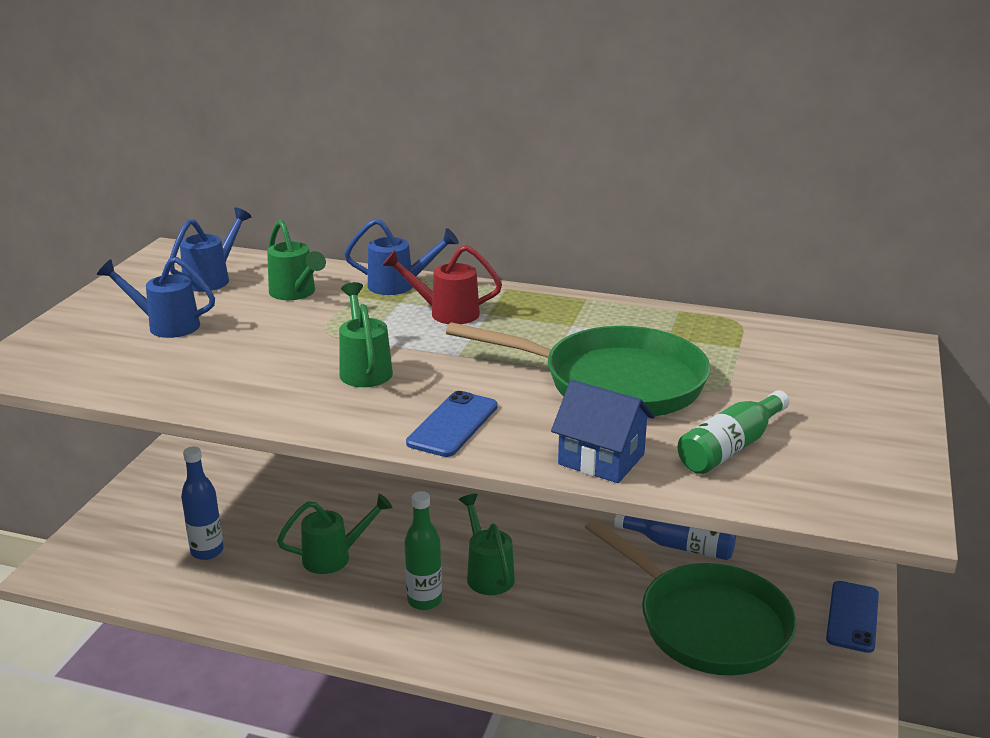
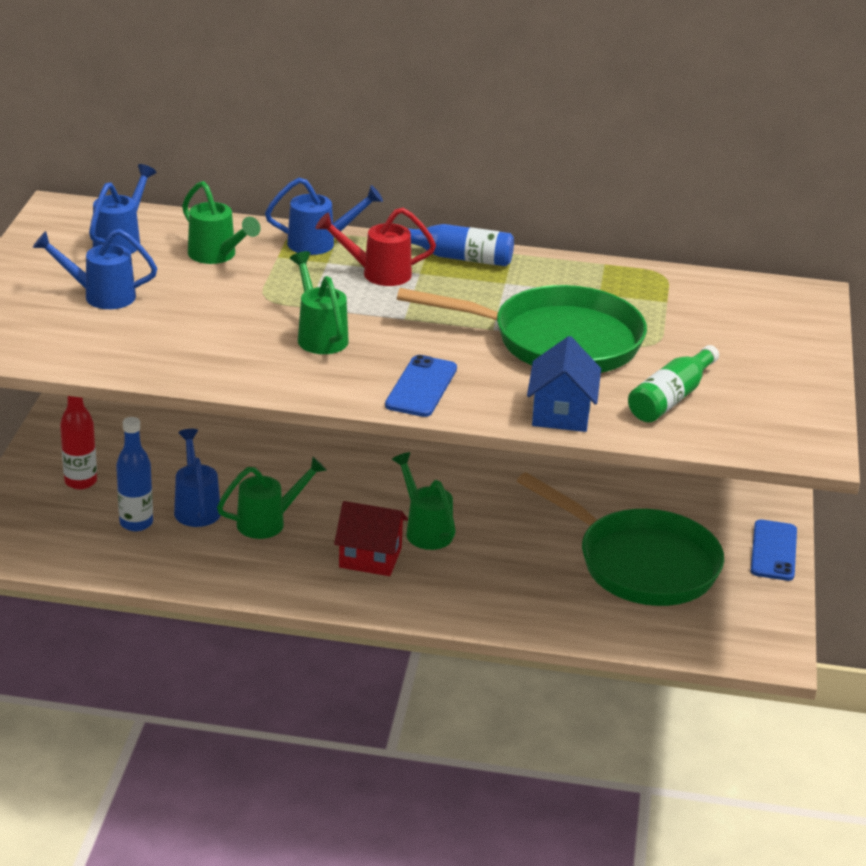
camera: 10 degrees left, 5 degrees up
green bottle [404,491,442,610] -> red house [334,501,408,576]
blue house [551,380,655,483] -> blue house turned 75 degrees clockwise [527,336,601,432]
blue bottle [614,514,736,560] -> blue bottle moved to [407,224,514,266]
none -> red bottle [60,396,97,489]
none -> blue watering can [174,429,221,527]

